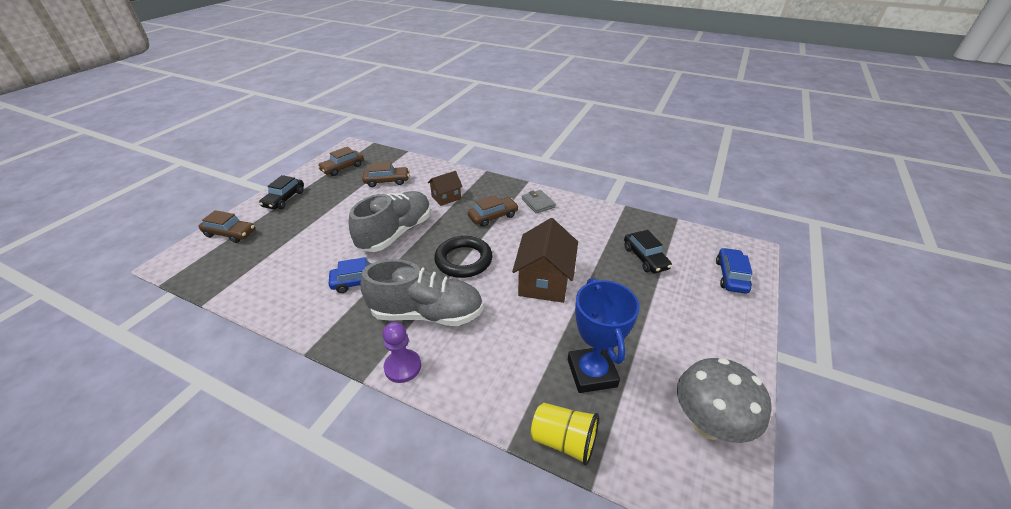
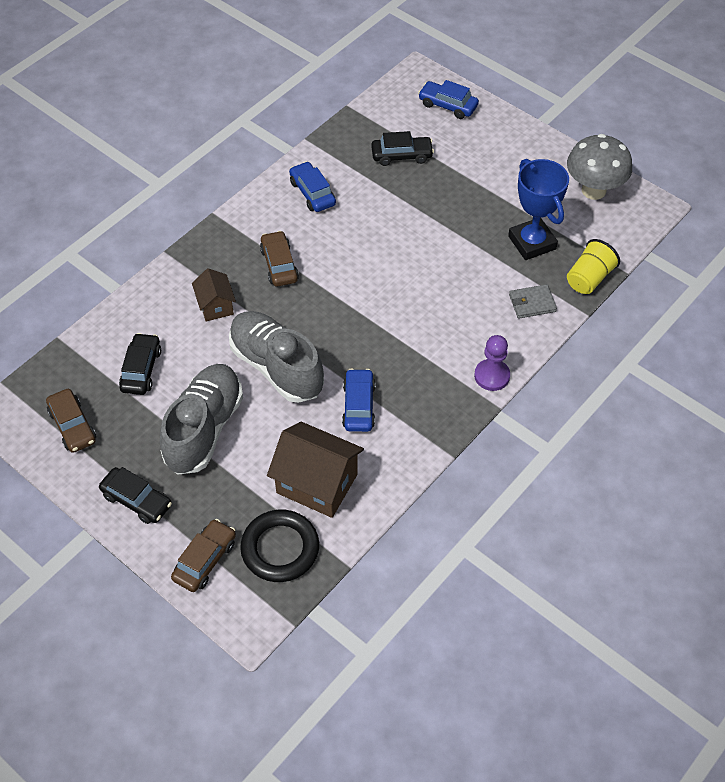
camera: 75 degrees left, 15 degrees up
grey shoe [360,259,483,326] -> grey shoe moved to [160,364,243,475]
brown car [362,162,409,187] -> black car [119,333,161,395]
black ring [434,236,493,278] -> black ring moved to [240,510,319,582]
brown house [512,218,578,303] -> brown house moved to [267,422,364,518]
grey wallet [522,190,556,213] -> grey wallet moved to [509,284,557,319]
blue trophy [568,278,640,393] -> blue trophy turned 60 degrees clockwise [508,159,569,260]
none -> blue car [289,161,336,212]

